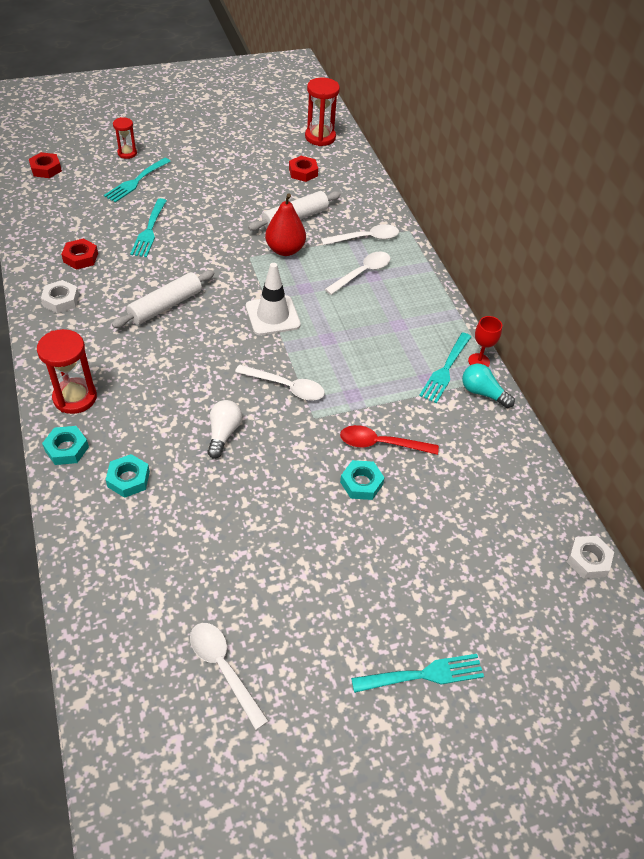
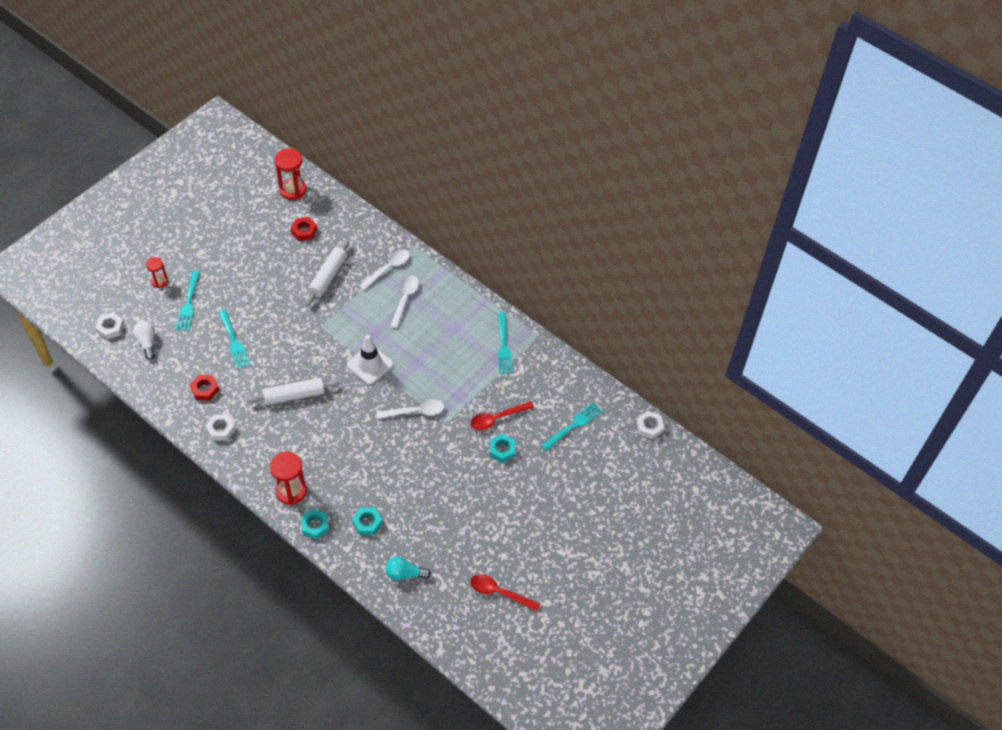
camera: 30 degrees left, 5 degrees up
red nut [29,152,62,178] -> white nut [95,312,124,340]
white rolling pin [112,270,215,328] -> white rolling pin turned 60 degrees clockwise [247,378,340,405]
white spoon [190,623,269,730] -> red spoon [470,574,540,611]
white light bulb [207,400,242,459] -> white light bulb moved to [133,321,155,360]
red pear [265,193,306,256] -> none
turquoise fork [351,654,484,693] -> turquoise fork moved to [541,402,602,451]
turquoise light bulb [462,364,515,408] -> turquoise light bulb moved to [385,557,431,581]
red goblet [468,316,502,367] -> none

